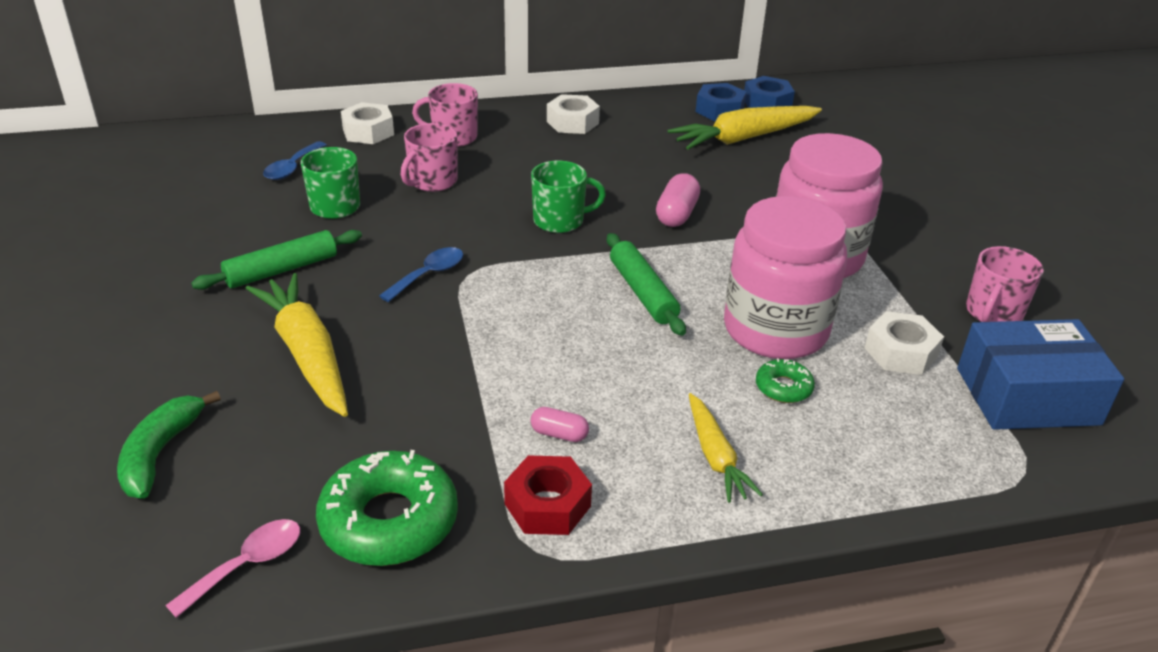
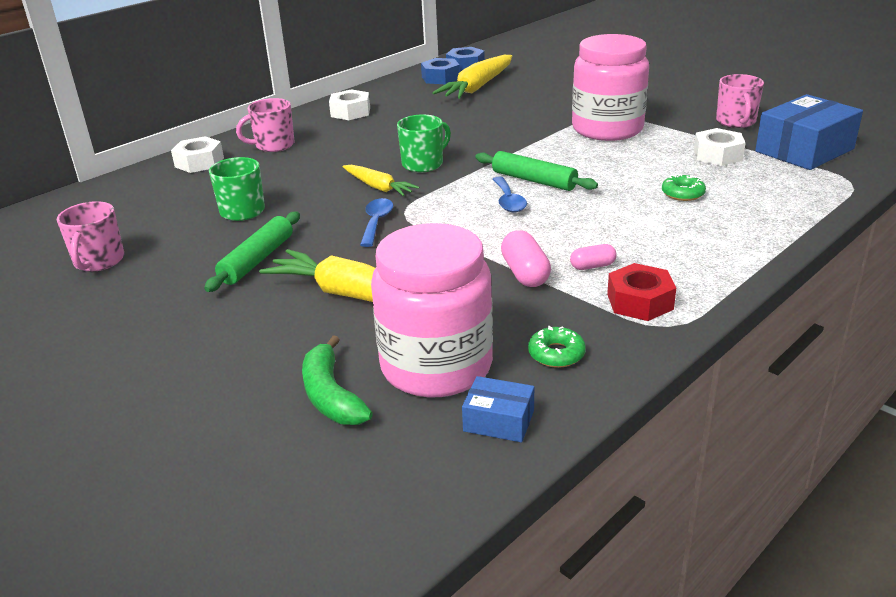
camera: 30 degrees left, 5 degrees down
pink spoon [165,519,300,618] -> blue box [462,376,534,442]
blue spoon [263,141,326,180] -> blue spoon moved to [492,177,527,212]
green donut [316,450,458,566] -> green donut [528,325,586,368], size x0.49
pink mug [401,123,458,192] -> pink mug moved to [57,201,124,272]
pink capsule [656,173,700,227] -> pink capsule moved to [501,230,551,287]
yellow carrot [689,393,763,503] -> yellow carrot moved to [342,165,419,196]
pink jar [724,196,847,359] -> pink jar moved to [371,223,493,397]

